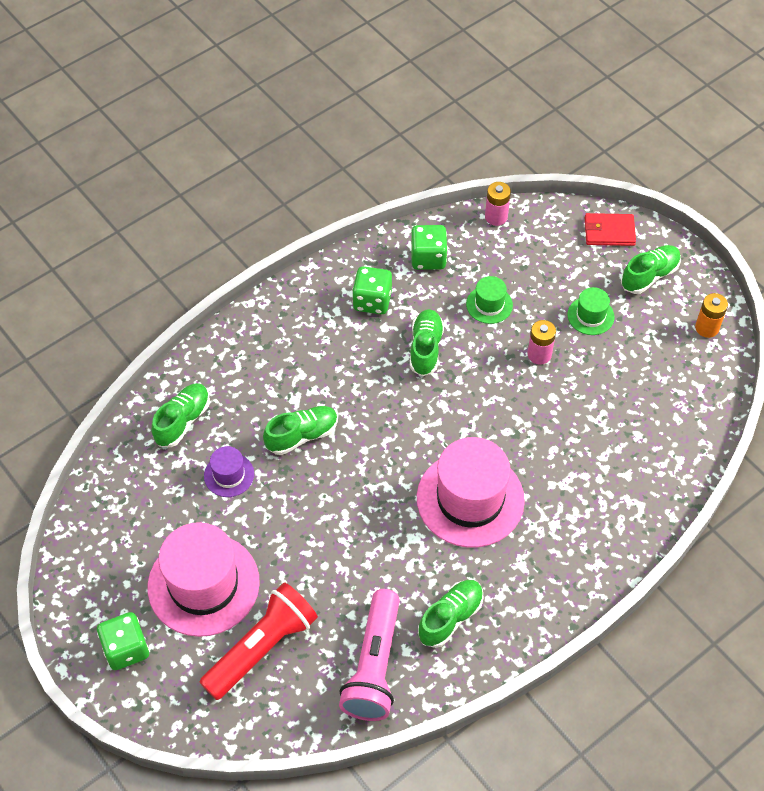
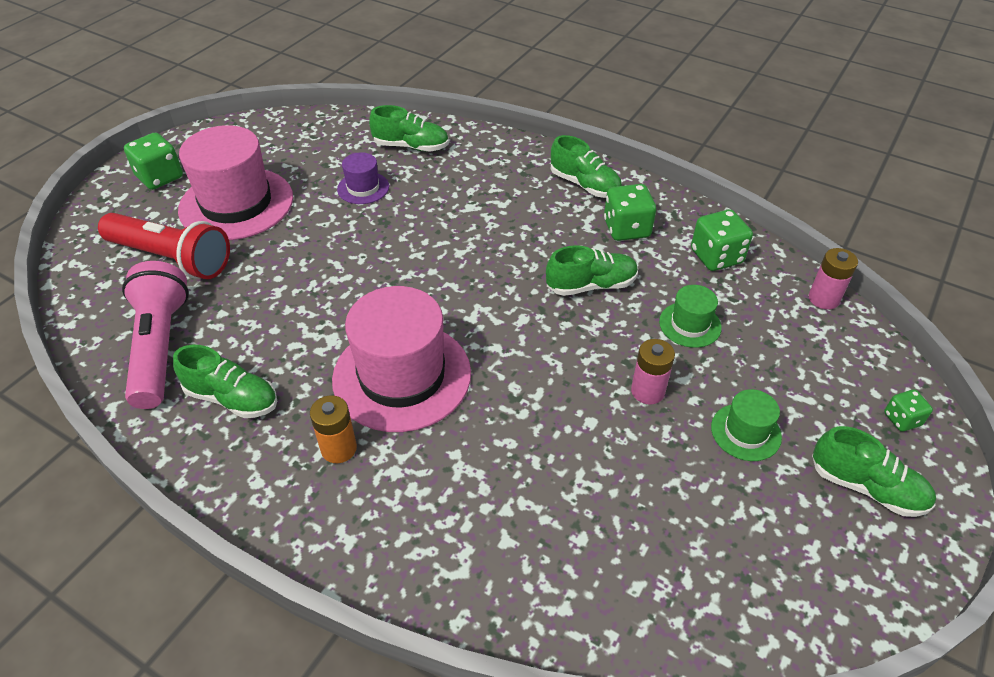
camera: 70 degrees right, 10 degrees down
green shoe [263,406,338,455] -> green shoe moved to [551,135,622,198]
pink flashlight [339,589,400,721] -> pink flashlight turned 90 degrees clockwise [122,261,189,409]
red wallet [585,213,636,246] -> green dice [884,389,933,432]
orange battery [695,293,728,338] -> orange battery moved to [310,395,357,463]

